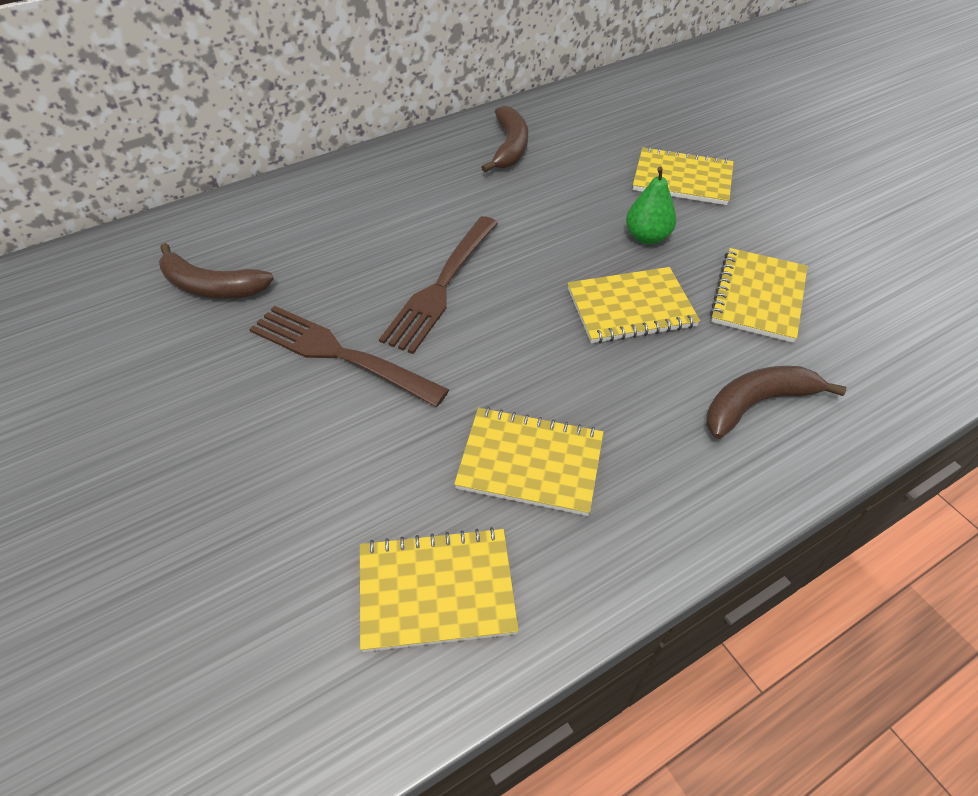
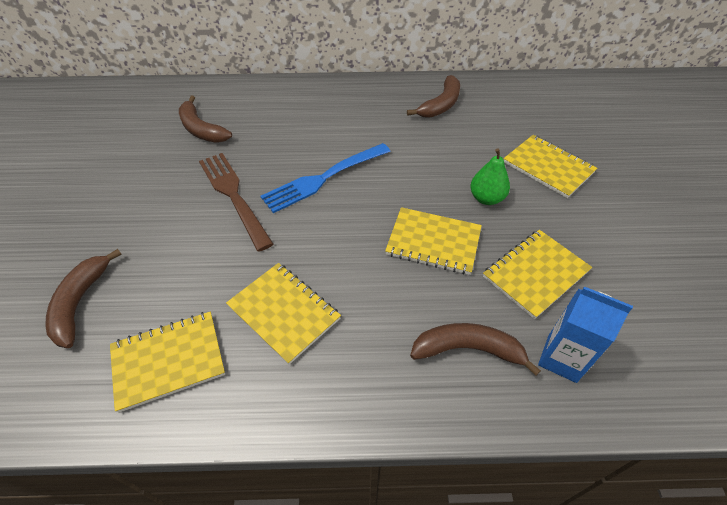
camera: 30 degrees right, 0 degrees up
yellow notebook [360,527,519,652] -> yellow notebook turned 45 degrees counterclockwise [110,312,225,413]
brown fork [379,216,498,354] -> blue fork [261,143,391,213]
none -> brown banana [45,249,122,348]
none -> blue carton [538,287,633,383]

